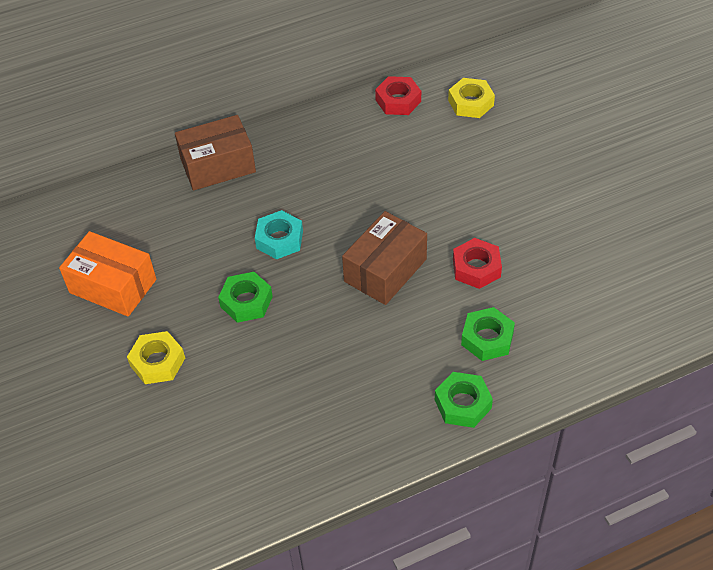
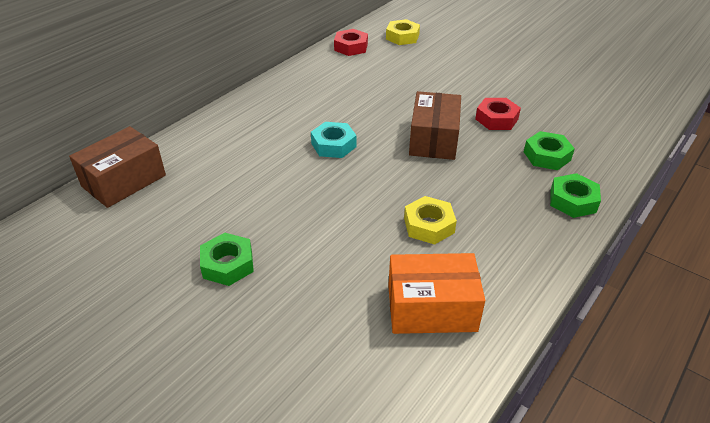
camera: 30 degrees left, 10 degrees down
orange box [59,231,156,317] -> orange box moved to [388,253,485,334]
yellow nut [127,331,185,384] -> yellow nut moved to [404,196,457,245]
brown box [175,115,256,191] -> brown box moved to [69,126,166,208]
green nut [218,272,273,323] -> green nut moved to [200,233,254,286]

